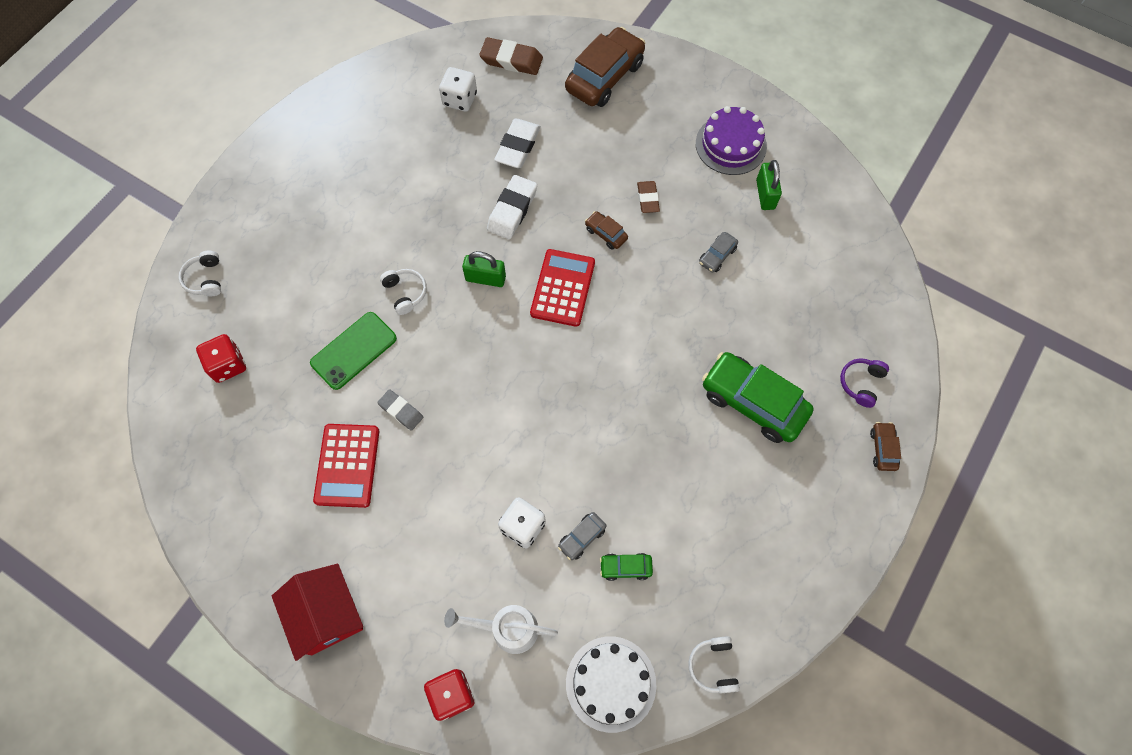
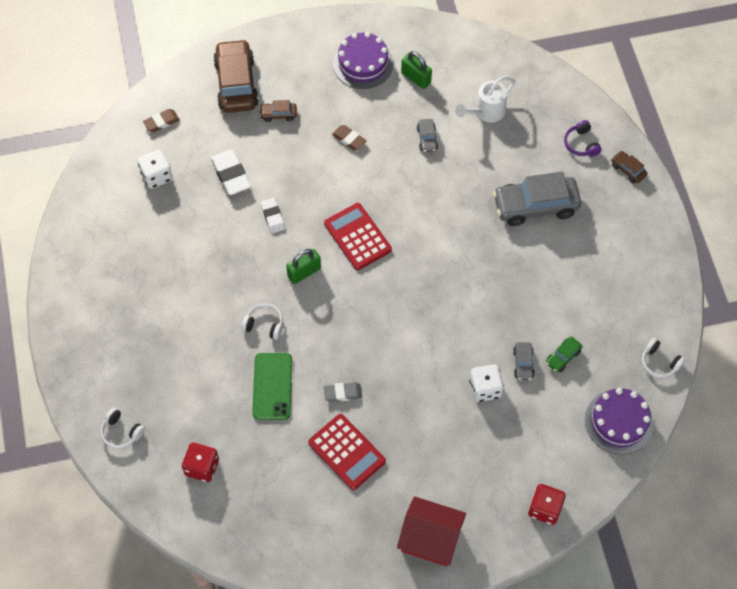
camera: 45 degrees left, 5 degrees down
white watering can [444,605,558,654] -> white watering can moved to [455,76,515,123]
brown eraser [479,37,543,75] -> brown eraser [143,109,180,132], size x0.64
white eraser [487,175,537,239] -> white eraser [261,198,285,233], size x0.64
white cake [566,636,656,733] -> purple cake [585,388,654,454]
brown car [585,211,628,249] -> brown car moved to [259,100,297,122]
green car [702,352,813,443] -> grey car [493,171,581,226]

